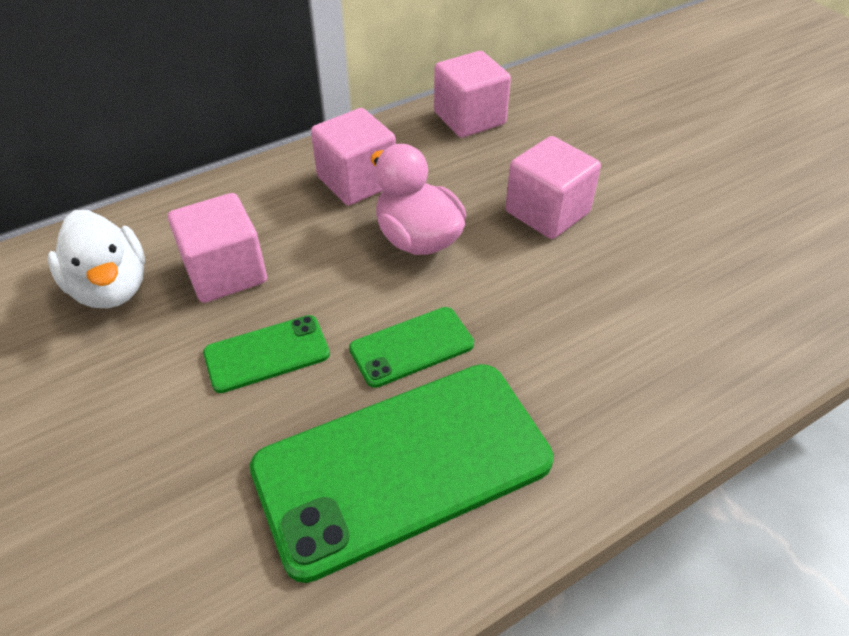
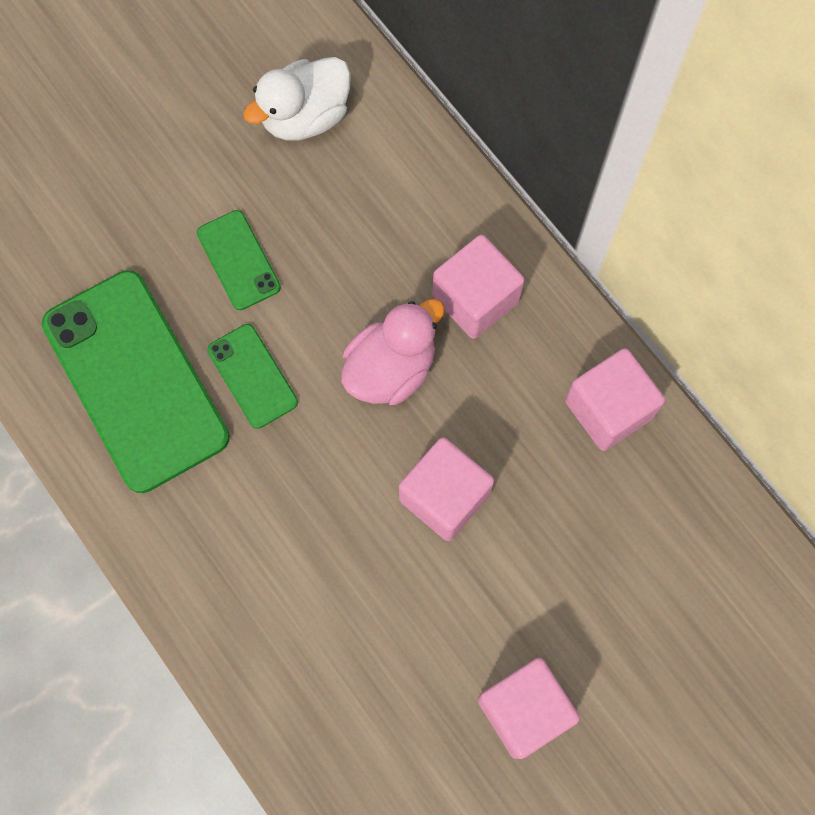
camera: 85 degrees right, 25 degrees up
pink cube [168,193,267,303] -> pink cube moved to [478,658,580,759]

